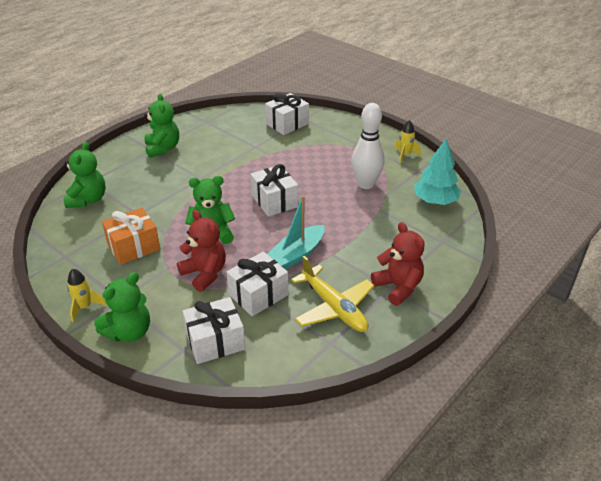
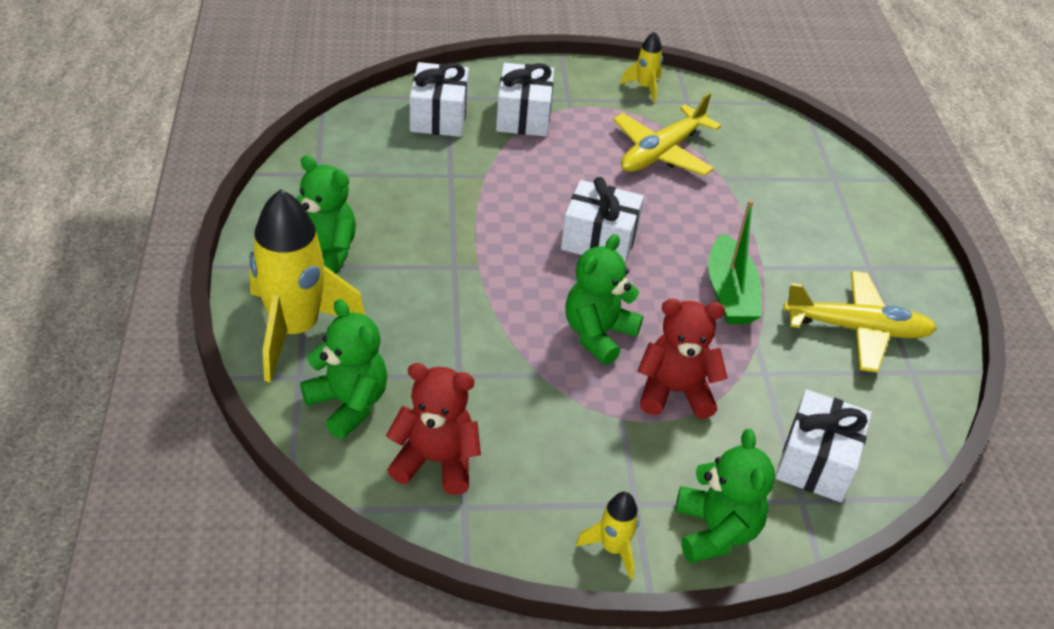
camera: 50 degrees left, 5 degrees up
orange gift [102,208,160,265] -> none
white gift [227,252,288,316] -> white gift moved to [496,63,554,137]
turquoise boat [267,196,325,270] -> green boat [708,200,762,324]
white bowling pin [351,103,384,189] -> yellow plane [613,93,721,176]
red teddy bear [371,222,425,306] -> red teddy bear moved to [386,363,481,495]
turquoise tree [414,139,461,205] -> none
none -> yellow rocket [250,189,365,383]

